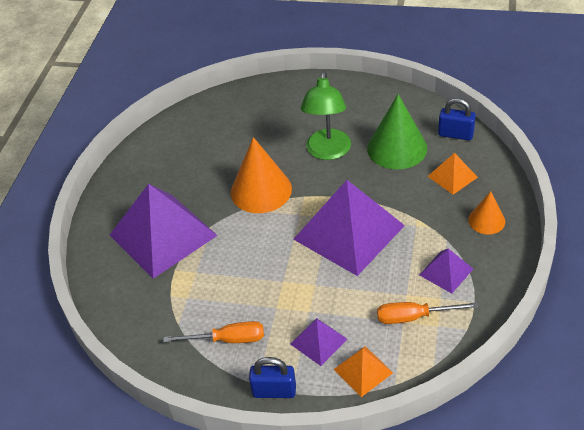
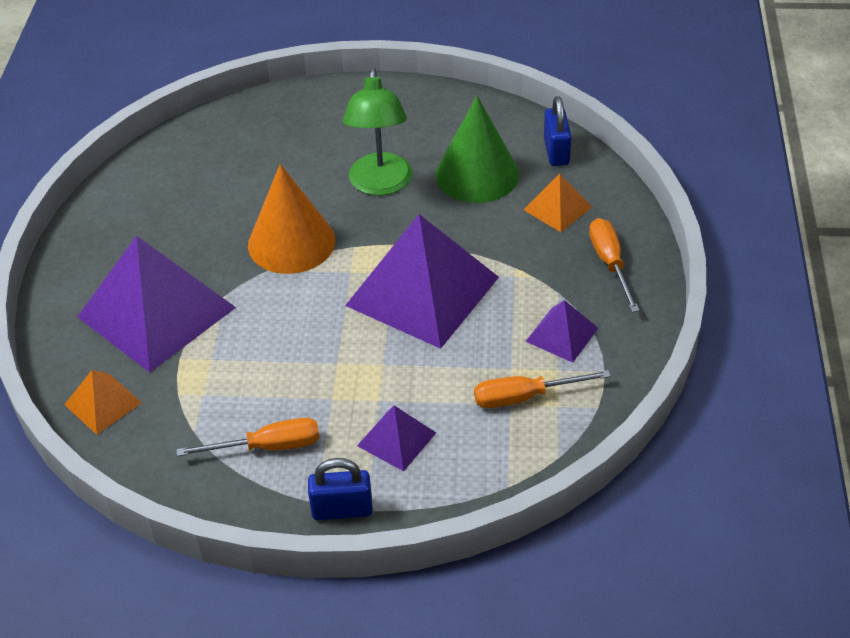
camera: 10 degrees left, 0 degrees up
orange pyramid [334,346,393,397] -> orange pyramid moved to [64,370,142,435]
blue padlock [438,98,476,140] -> blue padlock turned 75 degrees clockwise [544,96,571,166]
orange cone [468,191,505,234] -> orange screwdriver [589,218,640,312]

